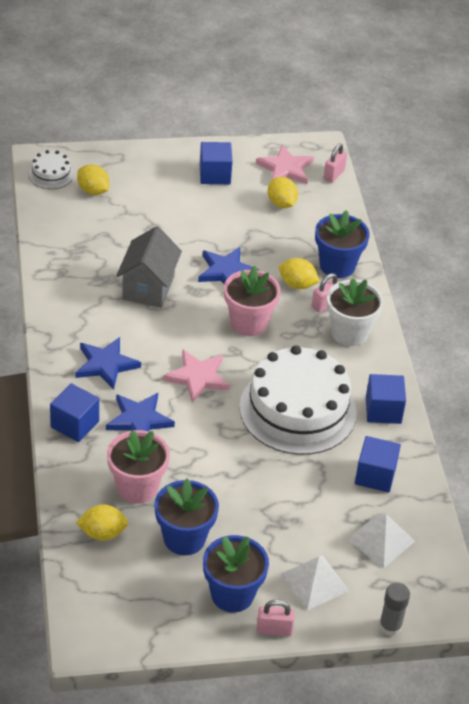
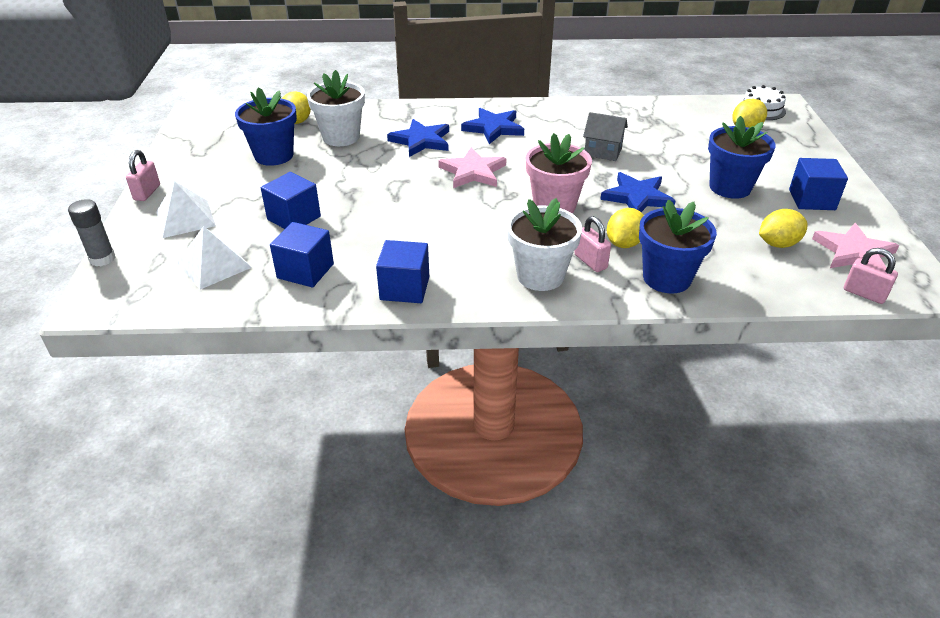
camera: 100 degrees right, 5 degrees down
blue cube [50,383,99,442] -> blue cube moved to [261,172,321,229]
pink flower pot [107,430,170,504] -> white flower pot [307,70,365,146]
grey house [116,226,182,308] -> grey house [583,112,628,161], size x0.65
blue flower pot [203,535,269,612] -> blue flower pot moved to [708,116,776,199]
white cake [239,345,357,455] -> none

